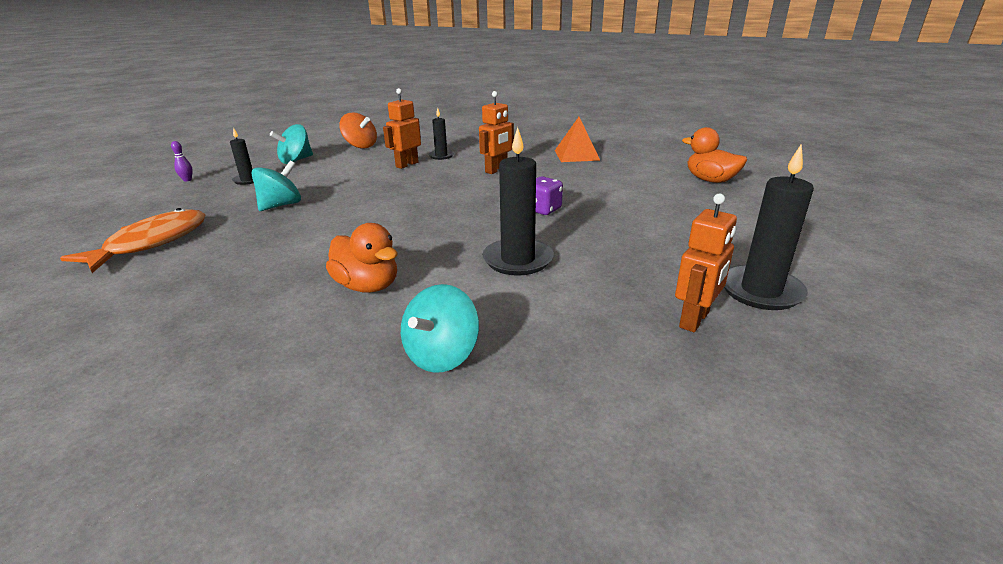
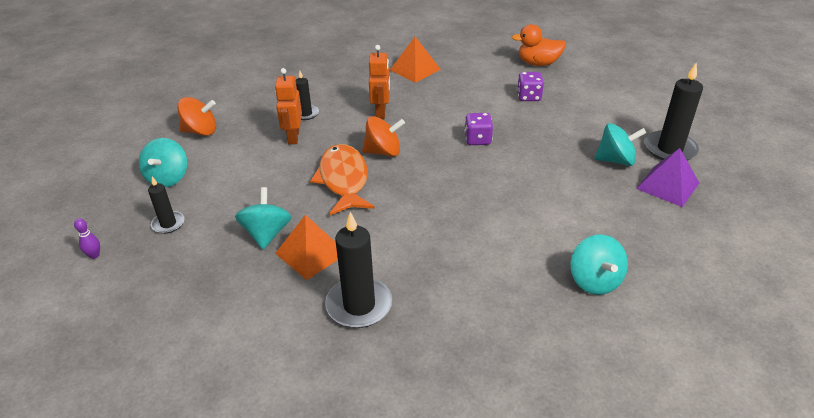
camera: 40 degrees left, 10 degrees up
orange fish [60,208,206,273] -> orange fish moved to [310,144,375,215]
orange duck [326,223,397,293] -> none
black candle [482,127,554,276] -> black candle moved to [325,212,393,328]
orange robot [675,193,737,332] -> purple pyramid [636,148,699,207]
none -> orange pyramid [275,215,338,280]
none -> orange spinning top [362,116,405,157]
none -> purple dice [517,72,544,101]
none -> turquoise spinning top [594,123,646,166]

